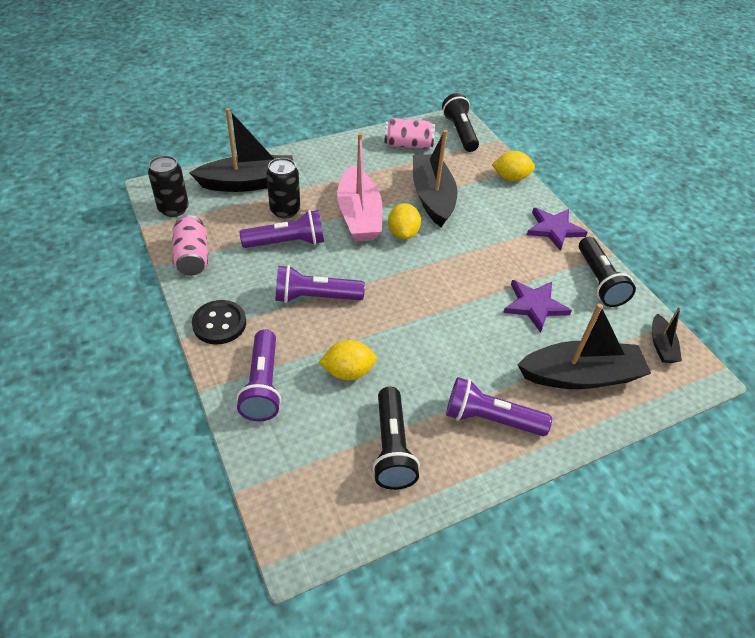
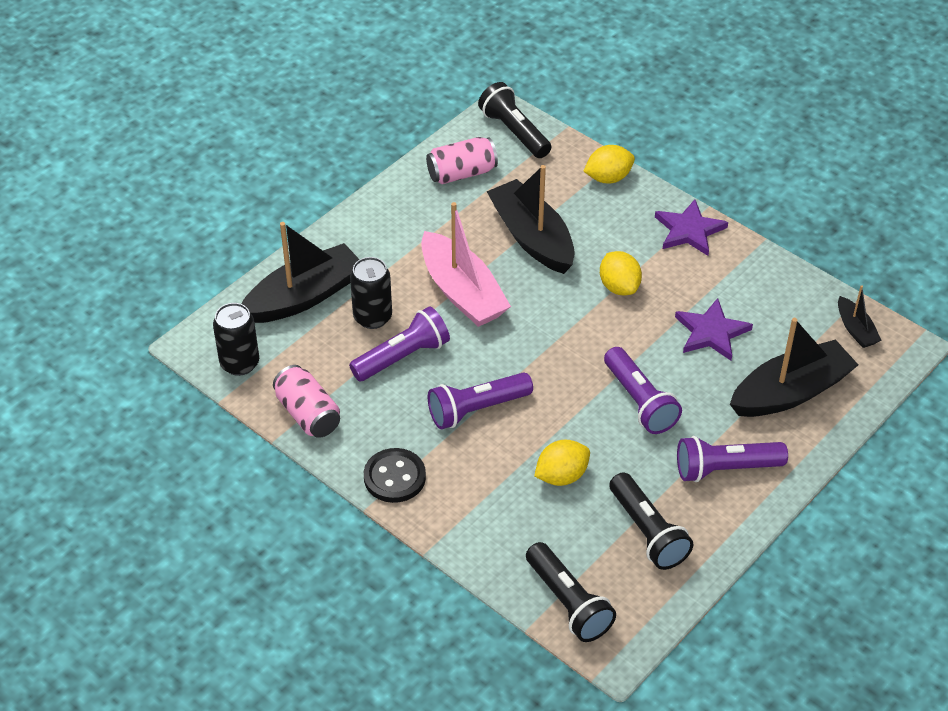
camera: 20 degrees left, 0 degrees up
purple flashlight [236,329,281,421] -> purple flashlight moved to [604,347,682,434]
yellow lemon [388,203,421,239] -> yellow lemon moved to [600,251,642,295]
black flashlight [579,237,636,307] -> black flashlight moved to [526,542,616,642]

